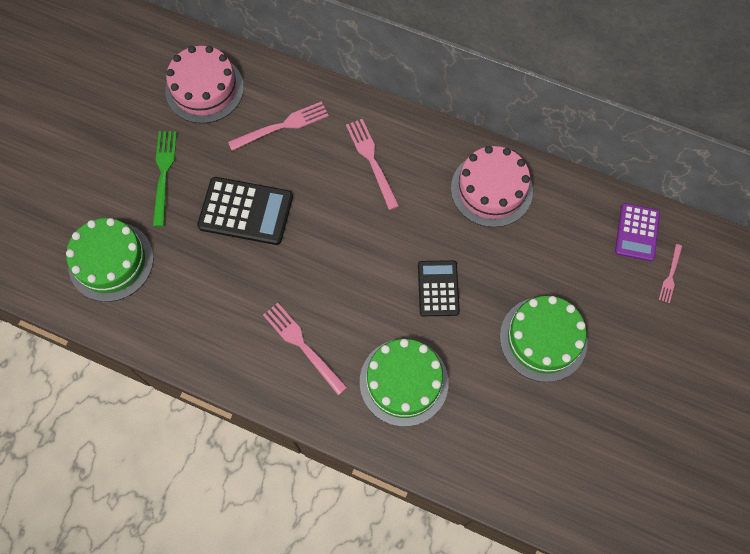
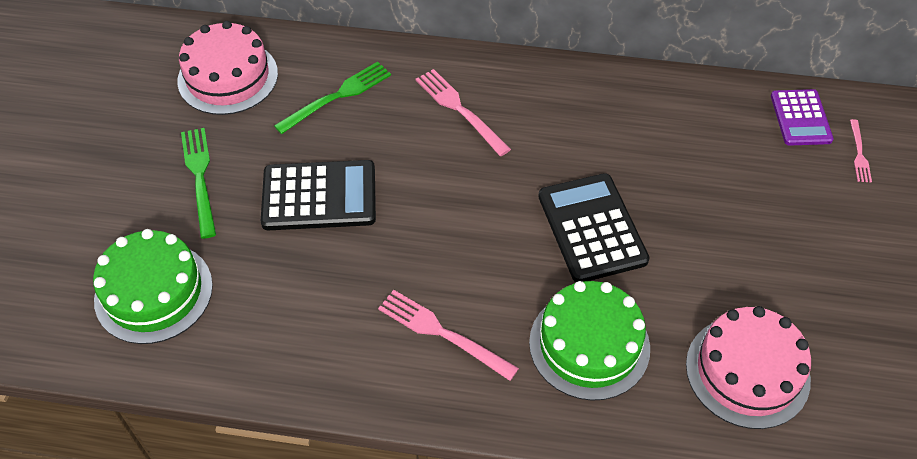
camera: 15 degrees left, 15 degrees down
pink fork [228,101,329,151] -> green fork [274,62,391,134]
black calculator [418,260,460,316] -> black calculator [538,173,649,282], size x1.53
pink cake [451,146,533,227] -> pink cake moved to [686,306,811,429]
green cake [500,296,588,382] -> none

